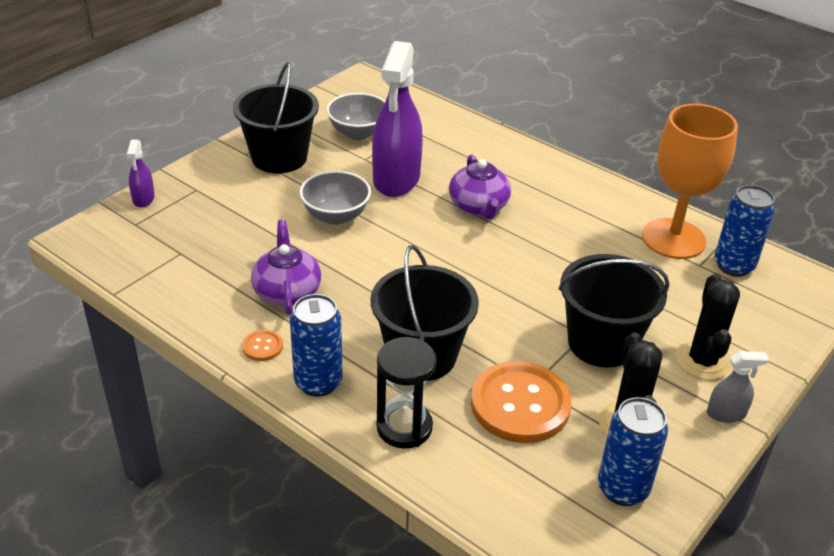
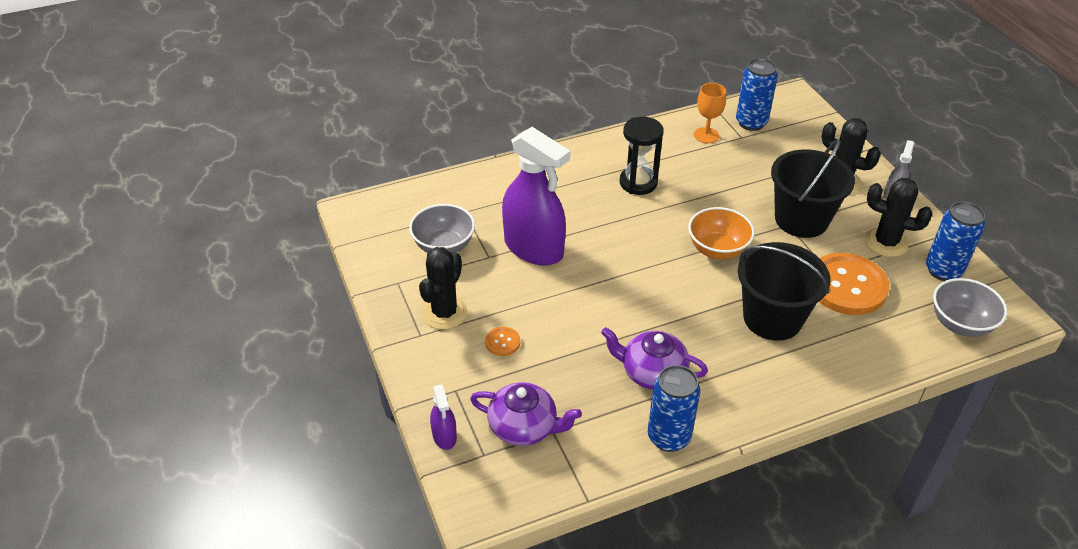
camera: 60 degrees left, 5 degrees up
purple spray bottle [127,140,155,208] -> purple spray bottle turned 45 degrees clockwise [430,385,457,450]
black bucket [233,62,319,173] -> black cactus [419,247,468,330]
orange button [242,330,283,361] -> orange button moved to [485,327,520,356]
blue can [290,294,343,397] -> blue can moved to [648,365,700,452]
grey bowl [300,171,371,225] -> grey bowl moved to [933,278,1008,337]
black hourglass [377,337,437,448] -> black hourglass moved to [620,117,664,195]
purple teapot [449,154,511,219] -> purple teapot moved to [470,382,582,446]
orange goblet [642,104,738,259] -> orange goblet [694,83,726,143], size x0.50
none -> orange bowl [688,207,755,260]

